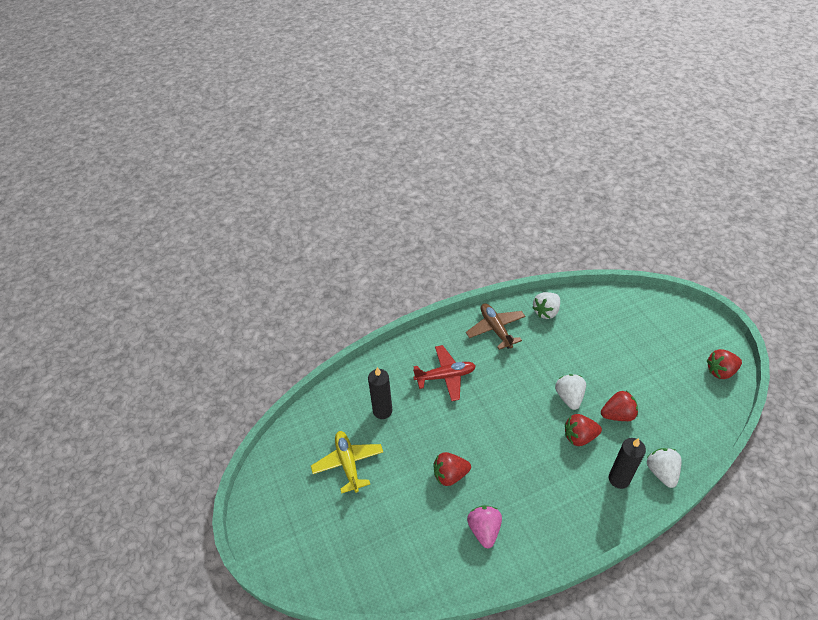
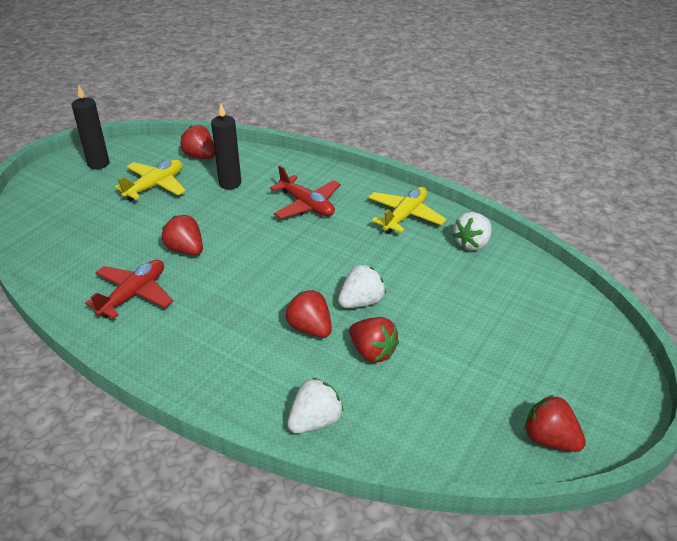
camera: 55 degrees right, 10 degrees down
brown plane [466,303,526,350] -> yellow plane [368,187,447,234]
pink strawberry [467,505,502,549] -> red plane [85,260,174,319]
white strawberry [532,292,560,319] -> white strawberry turned 60 degrees counterclockwise [452,212,492,251]
black candle [609,438,646,489] -> black candle moved to [72,85,110,169]
none -> red strawberry [180,125,215,159]

